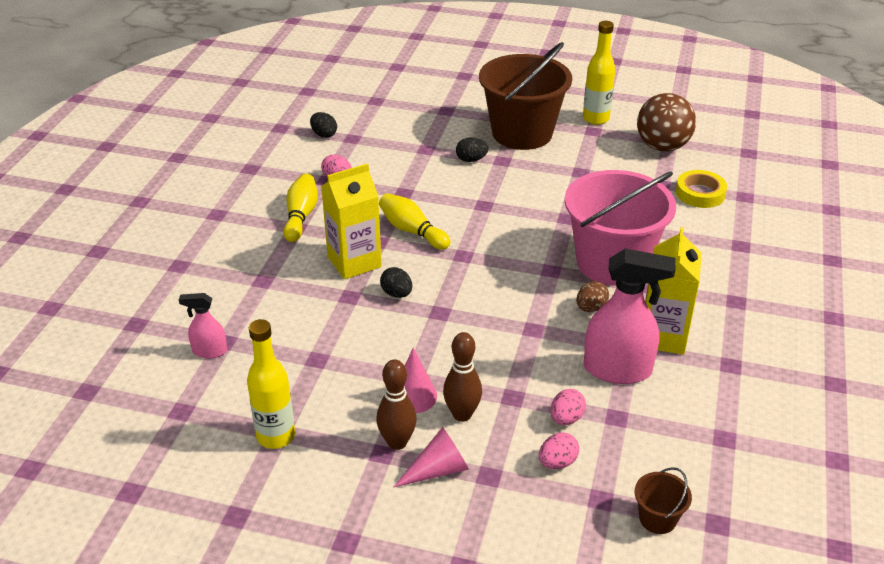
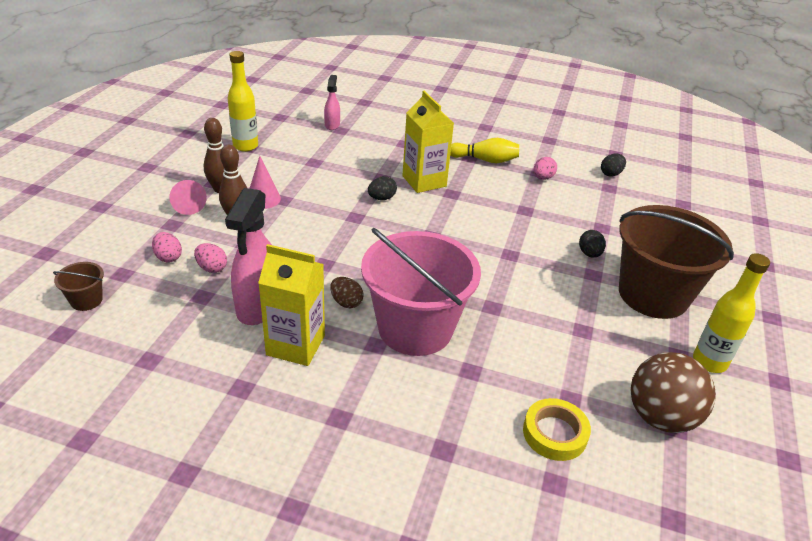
camera: 90 degrees right, 0 degrees up
yellow bowling pin [379,193,450,250] -> none

